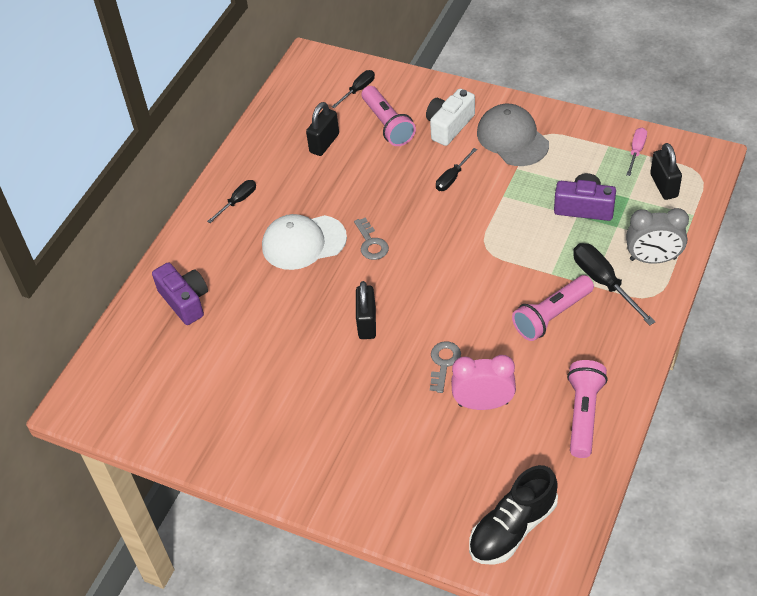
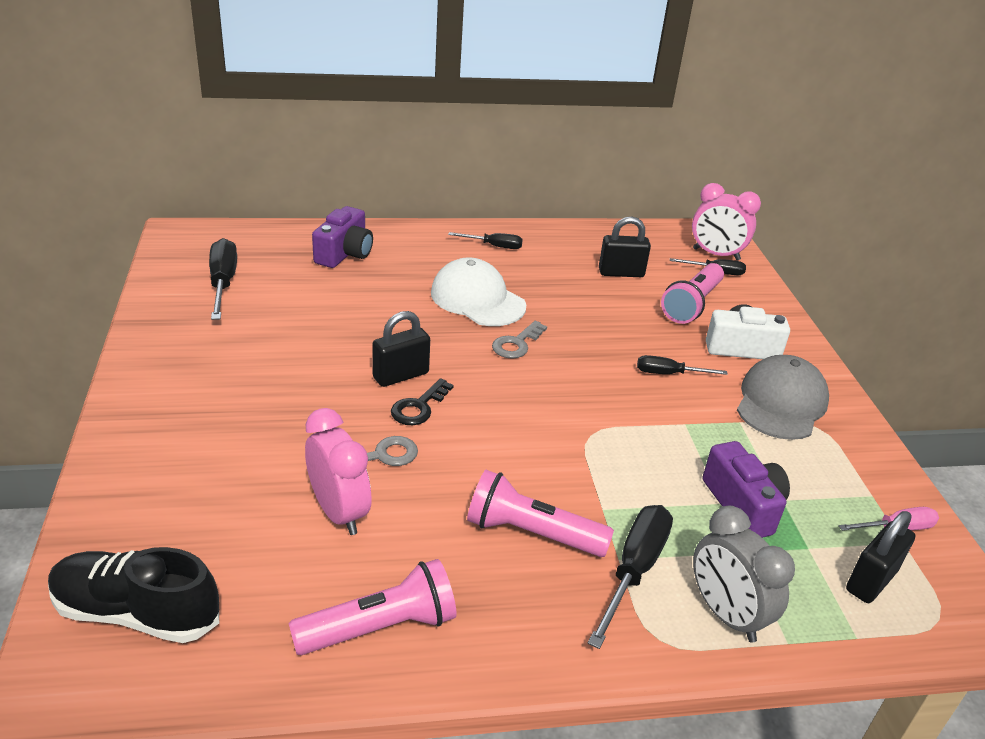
camera: 50 degrees right, 15 degrees down
none -> black screwdriver [209,238,237,320]
none -> black key [391,378,454,425]
none -> pink clock [692,183,761,260]

